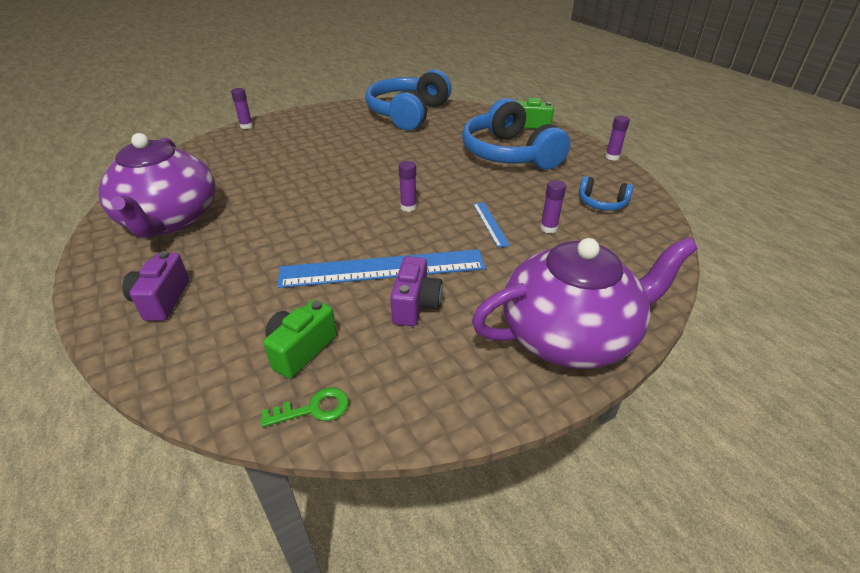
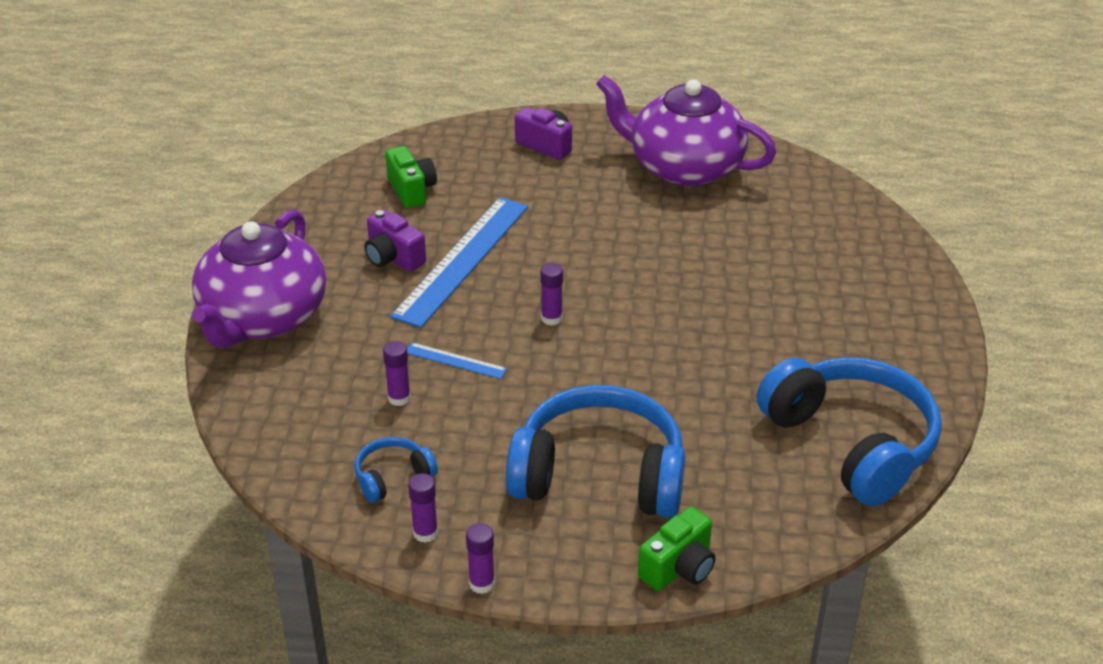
camera: 125 degrees right, 0 degrees up
purple glue stick [231,88,253,129] -> purple glue stick moved to [408,473,438,543]
green key [260,388,349,427] -> none

